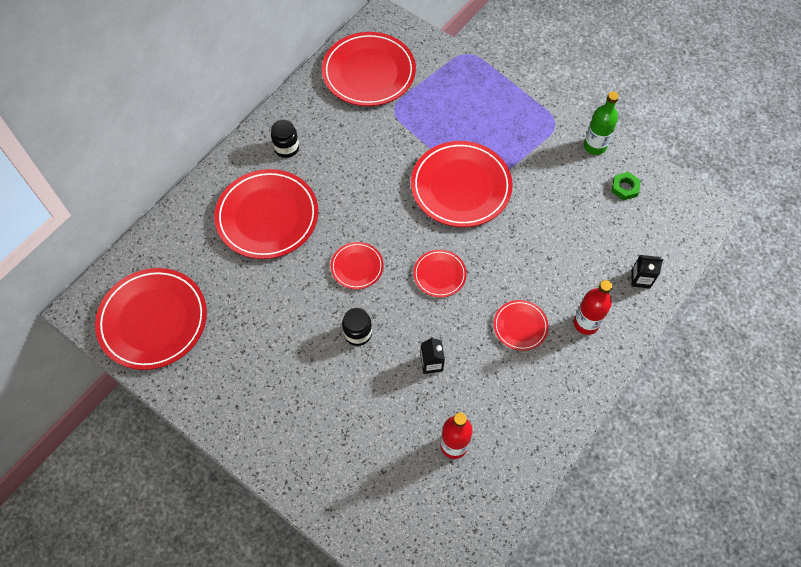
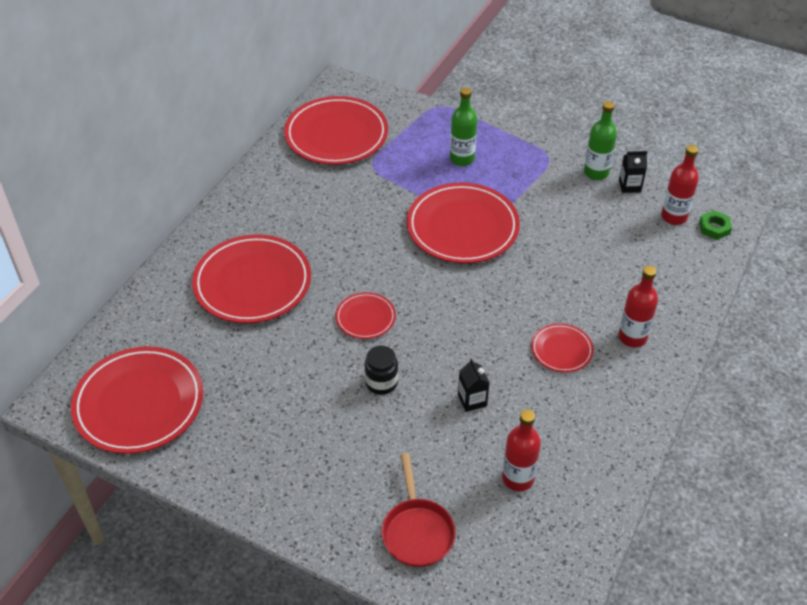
camera: 10 degrees left, 15 degrees down
black jar [271,120,299,158] -> none
red plate [413,250,467,297] -> none
green nut [611,172,641,201] -> green nut moved to [699,210,732,240]
black carton [631,255,663,289] -> black carton moved to [619,151,647,193]
none -> red pan [381,453,456,567]
none -> green bottle [450,87,477,166]
none -> red bottle [661,145,699,225]

